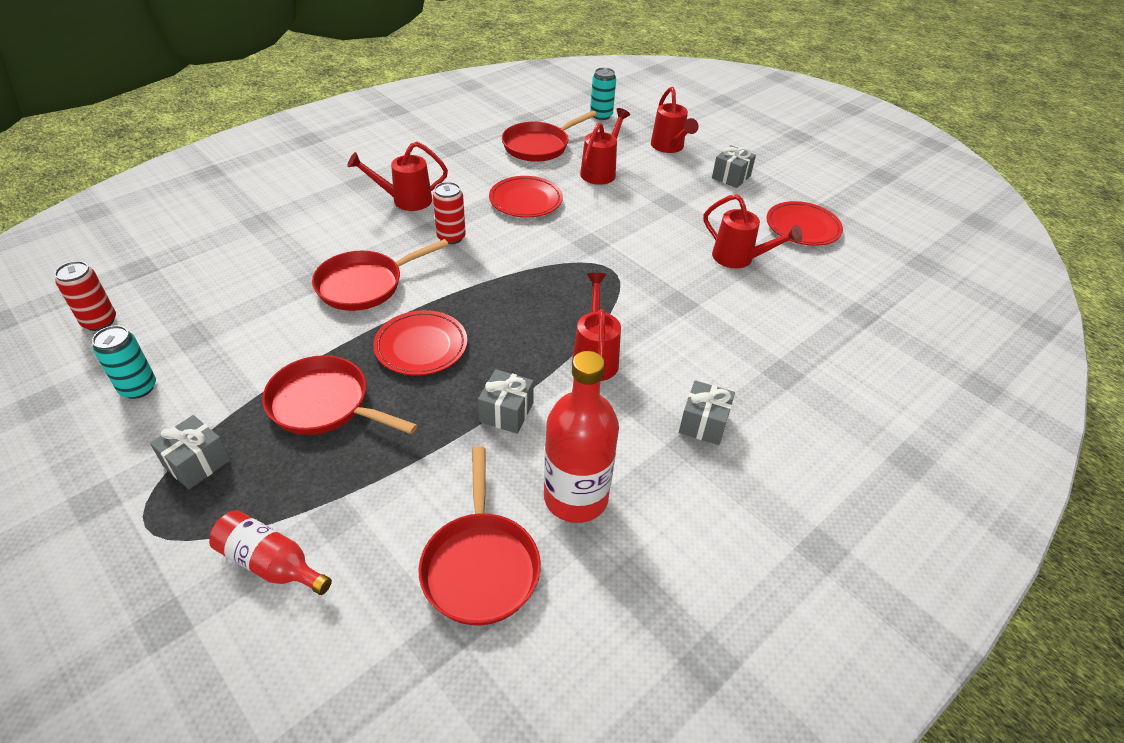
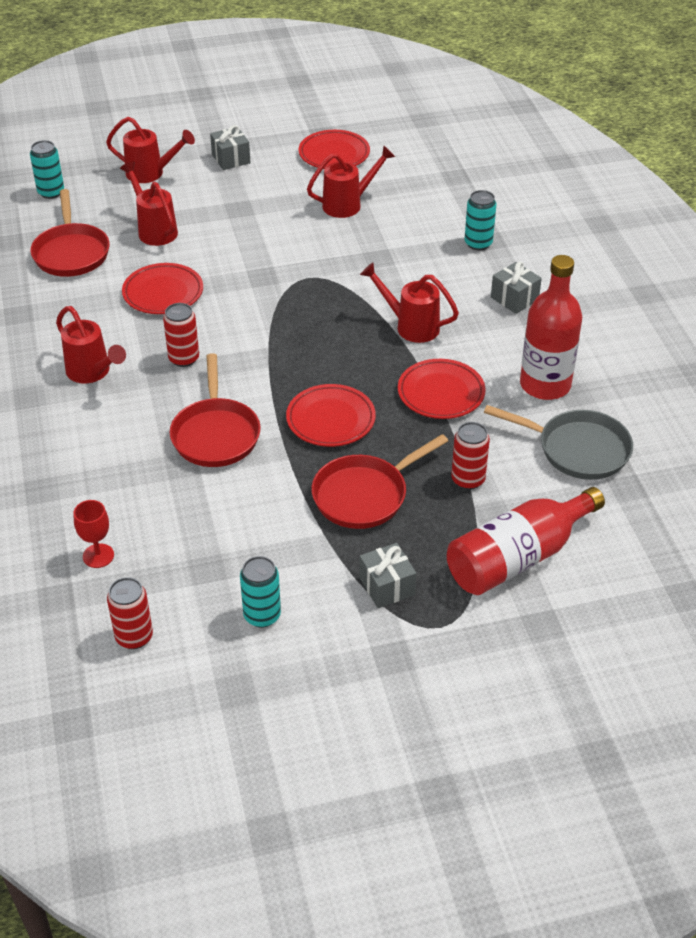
camera: 60 degrees left, 0 degrees up
red bottle [209,510,332,595] -> red bottle [447,487,605,595], size x1.65
red watering can [347,142,448,211] -> red watering can turned 60 degrees counterclockwise [56,306,126,383]
red pan [419,446,541,625] -> grey pan [484,405,633,480]
grey gift [478,369,534,434] -> red plate [398,359,486,419]
none -> red goblet [74,500,114,568]
none -> red can [451,422,490,490]
none -> turquoise can [465,190,497,250]

